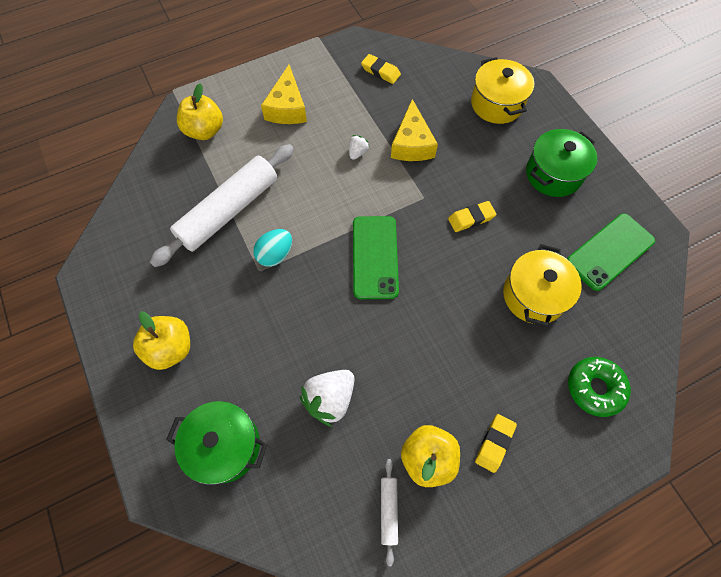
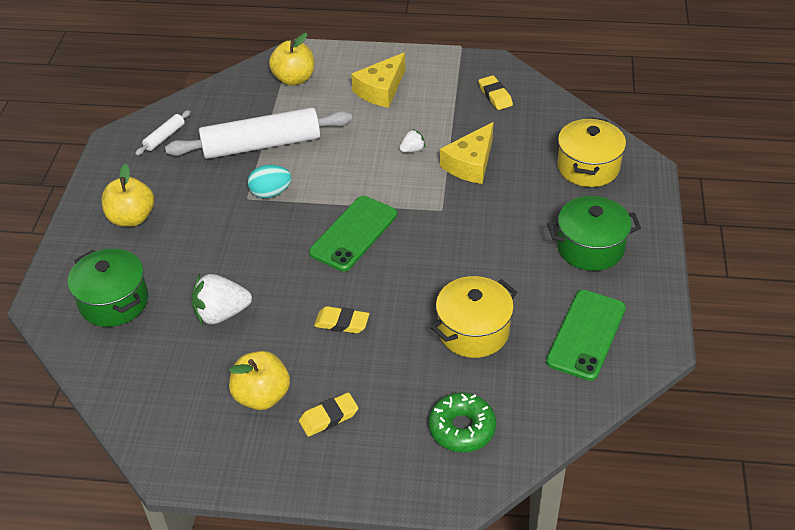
camera: 35 degrees right, 20 degrees down
white rolling pin [381,459,398,566] -> white rolling pin moved to [135,110,191,155]
yellow eraser [448,201,496,232] -> yellow eraser moved to [314,306,369,333]
green phone [567,214,655,291] -> green phone turned 60 degrees counterclockwise [546,290,626,381]

